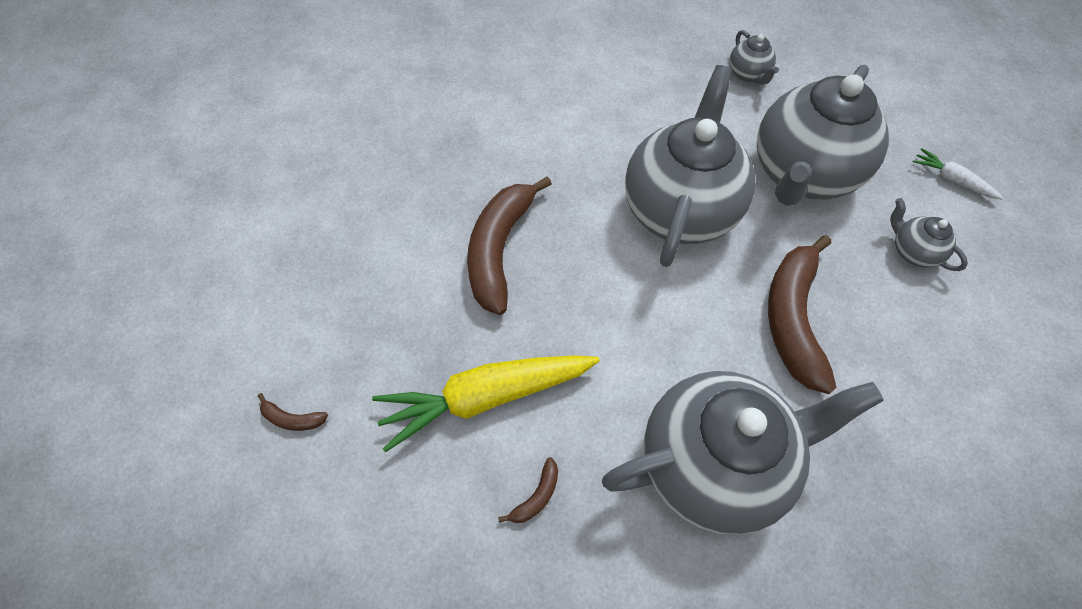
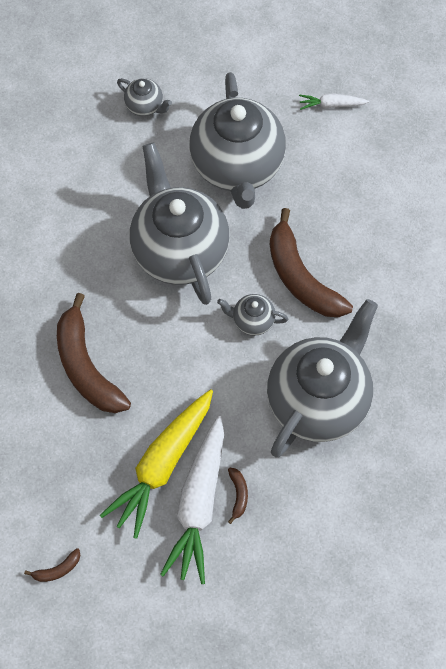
camera: 40 degrees left, 5 degrees up
grey teapot [890,198,968,271] -> grey teapot moved to [217,294,288,336]
none -> white carrot [160,416,224,584]

